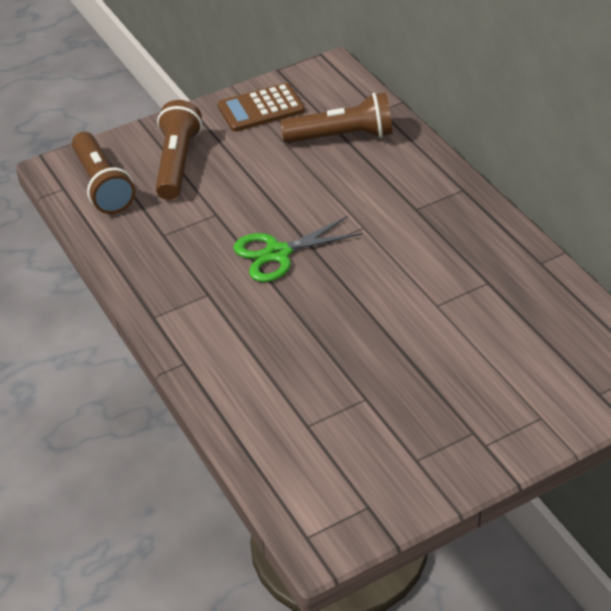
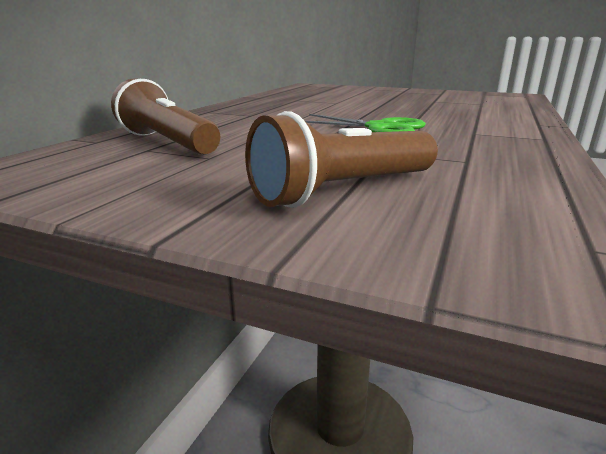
camera: 130 degrees left, 20 degrees down
brown flashlight [72,132,135,214] -> none
brown calculator [218,83,305,132] -> none

